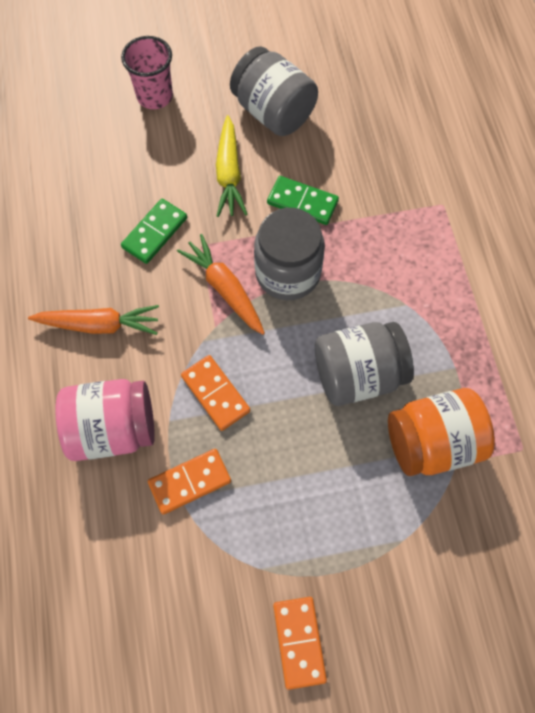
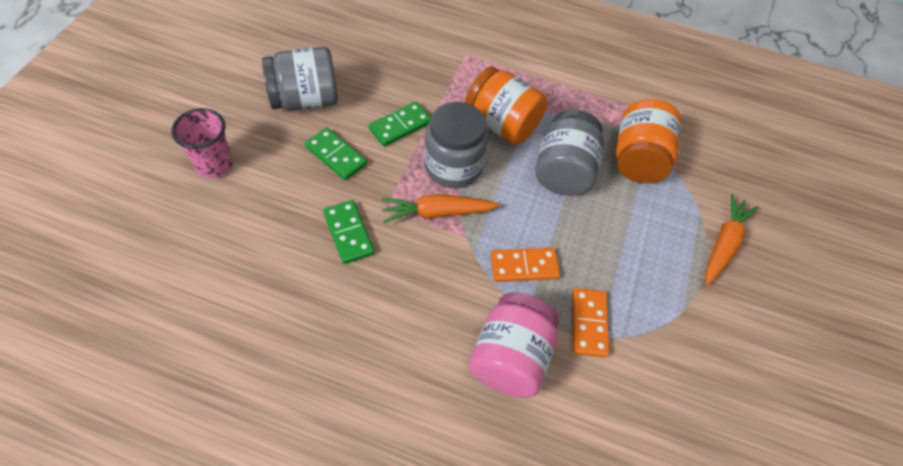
camera: 65 degrees left, 10 degrees down
orange carrot [28,305,159,335] -> orange carrot moved to [705,194,758,285]
yellow carrot [216,115,247,217] -> green domino [305,128,367,180]
orange domino [273,597,327,690] -> none
none -> orange jar [465,66,547,145]

